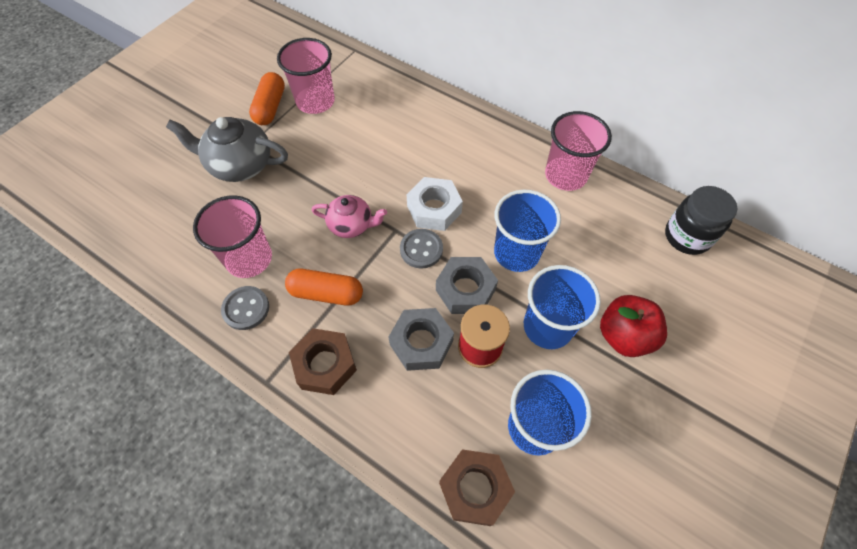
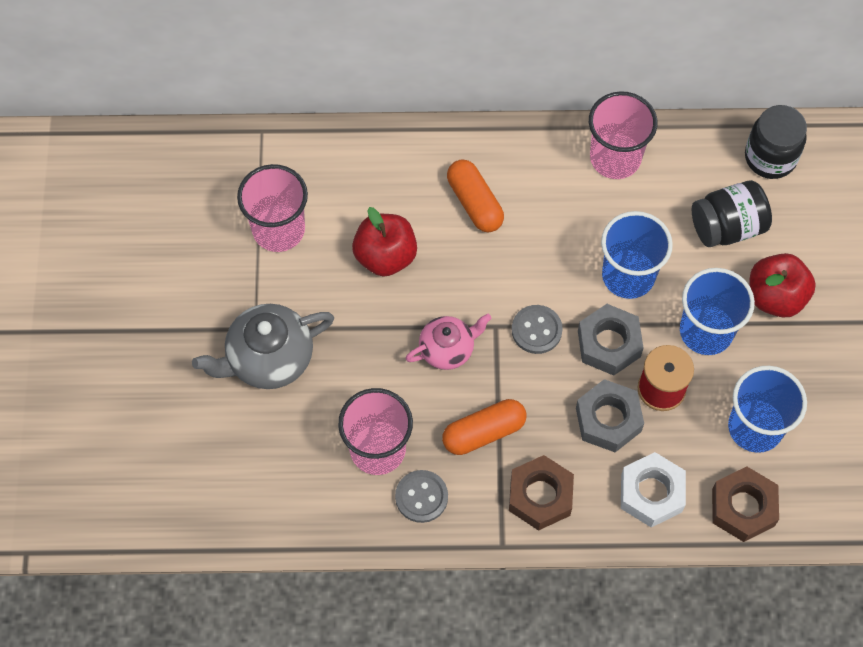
camera: 35 degrees left, 5 degrees up
orange capsule [249,72,285,125] -> orange capsule moved to [447,159,504,232]
white nut [406,177,463,231] -> white nut moved to [621,452,686,528]
none -> red apple [352,207,417,277]
none -> black jar [692,180,772,247]

